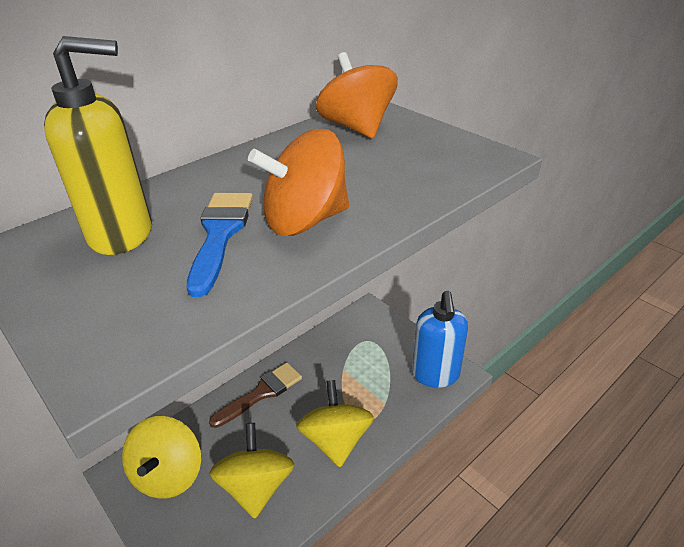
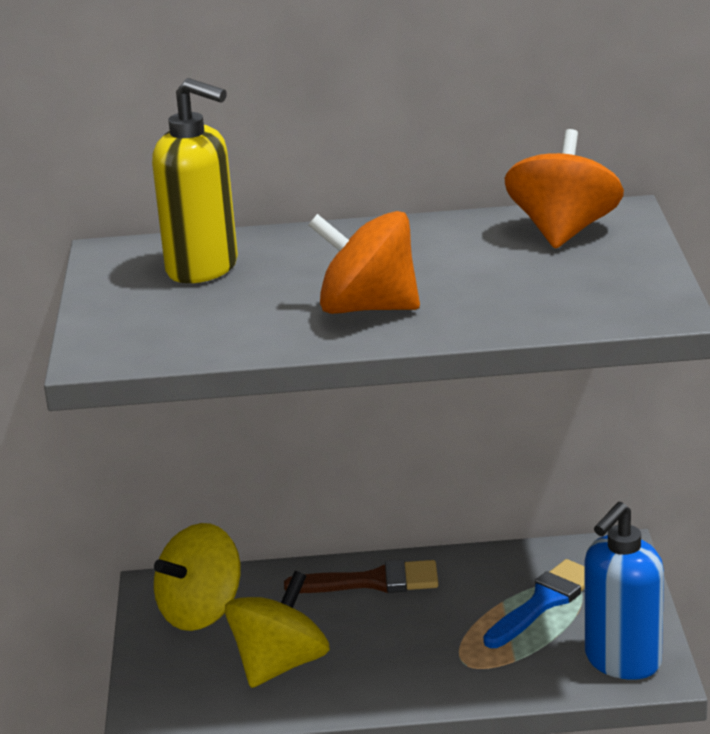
camera: 40 degrees right, 10 degrees down
blue brush [187,193,253,297] -> blue brush moved to [483,559,585,648]
yellow spinning top [296,380,374,467] -> none

